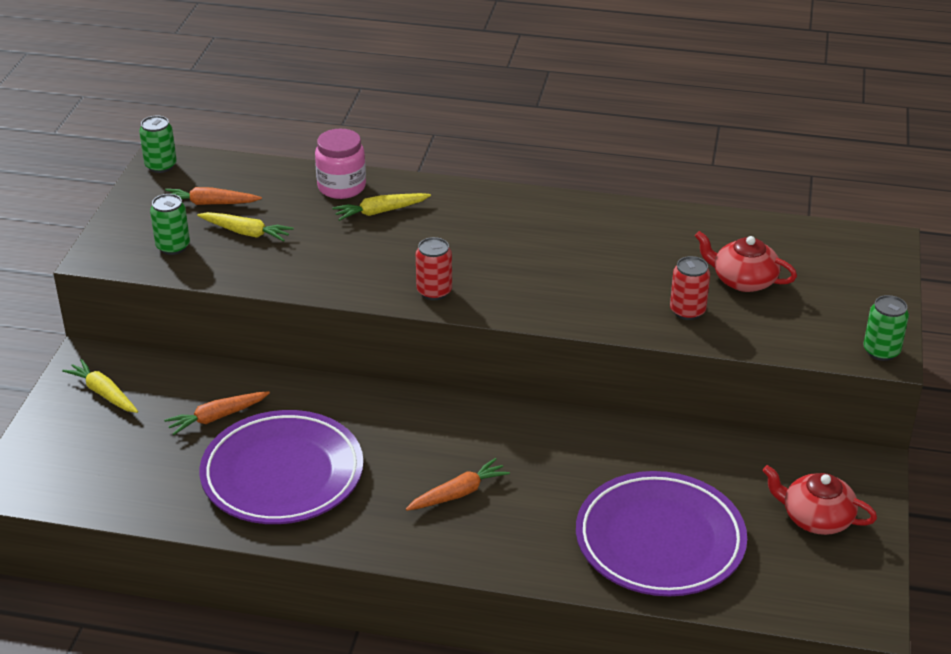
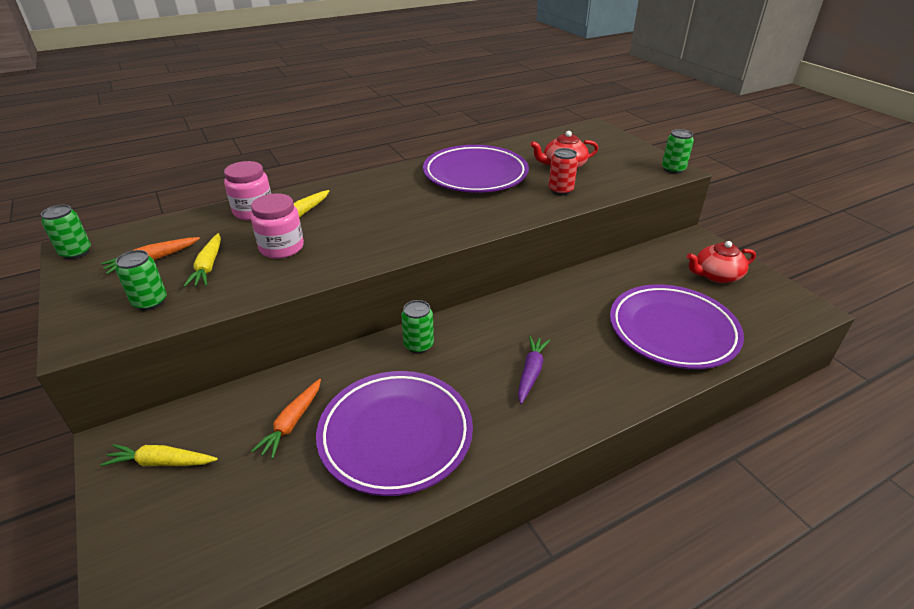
camera: 40 degrees left, 0 degrees up
yellow carrot [197,212,294,241] -> yellow carrot turned 105 degrees clockwise [184,233,221,287]
orange carrot [406,458,510,511] -> purple carrot [518,336,550,404]
red can [416,237,452,300] -> none
none -> pink jar [251,193,304,259]
none -> green can [401,300,434,353]
none -> purple plate [423,145,529,193]

